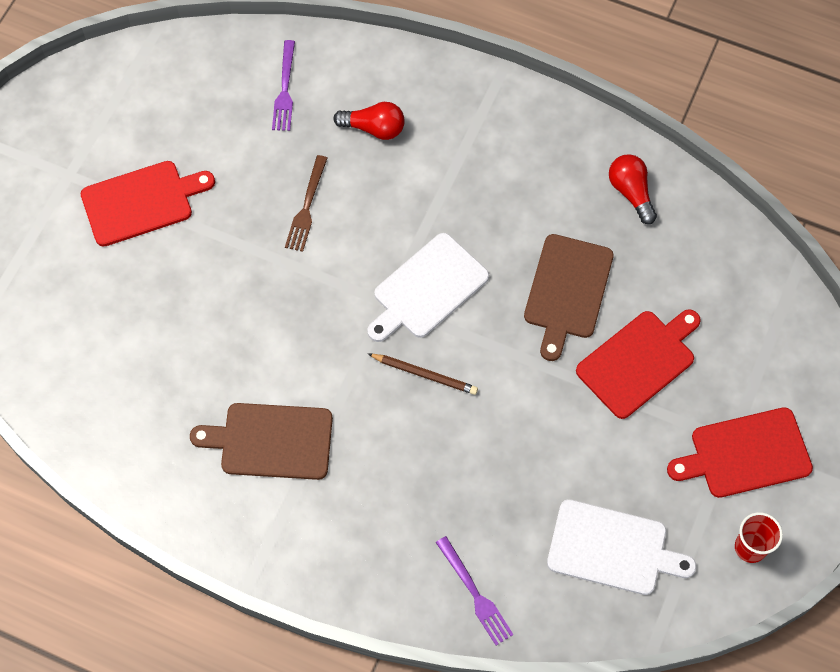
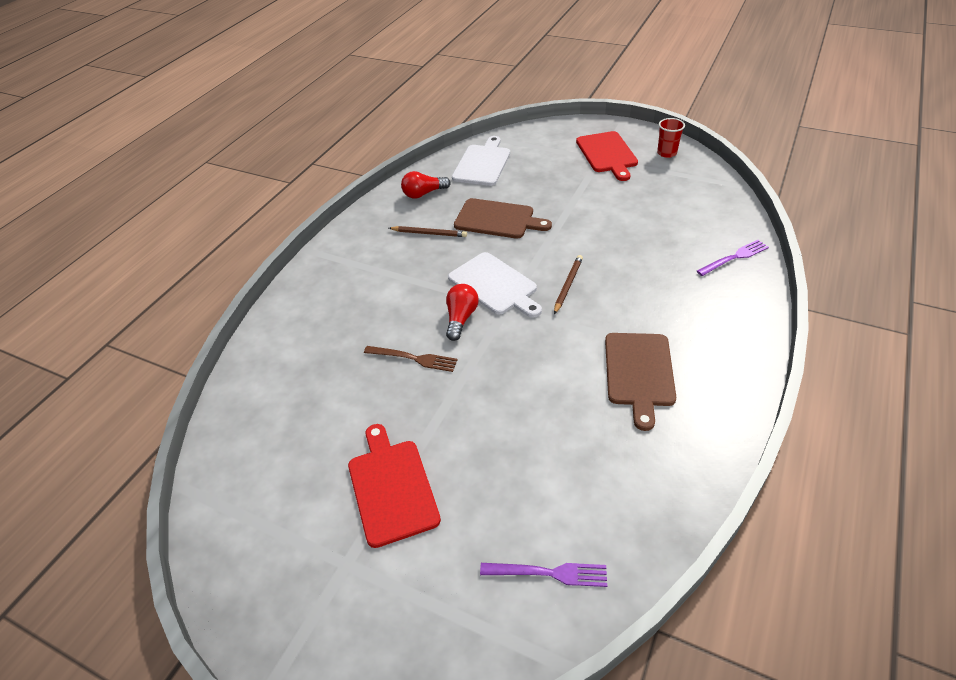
camera: 85 degrees left, 20 degrees down
purple fork [272,40,295,131] -> purple fork moved to [480,563,607,587]
red light bulb [333,102,405,140] -> red light bulb moved to [446,284,479,341]
white cutting board [547,499,696,595] -> white cutting board moved to [452,136,510,186]
red cutting board [576,309,701,419] -> none
none -> brown pencil [389,226,467,237]

